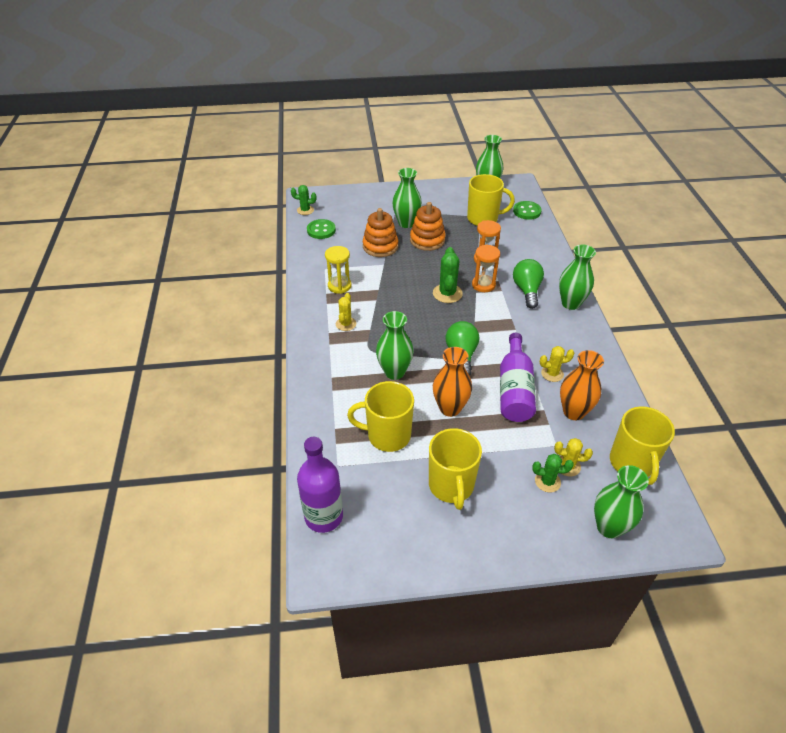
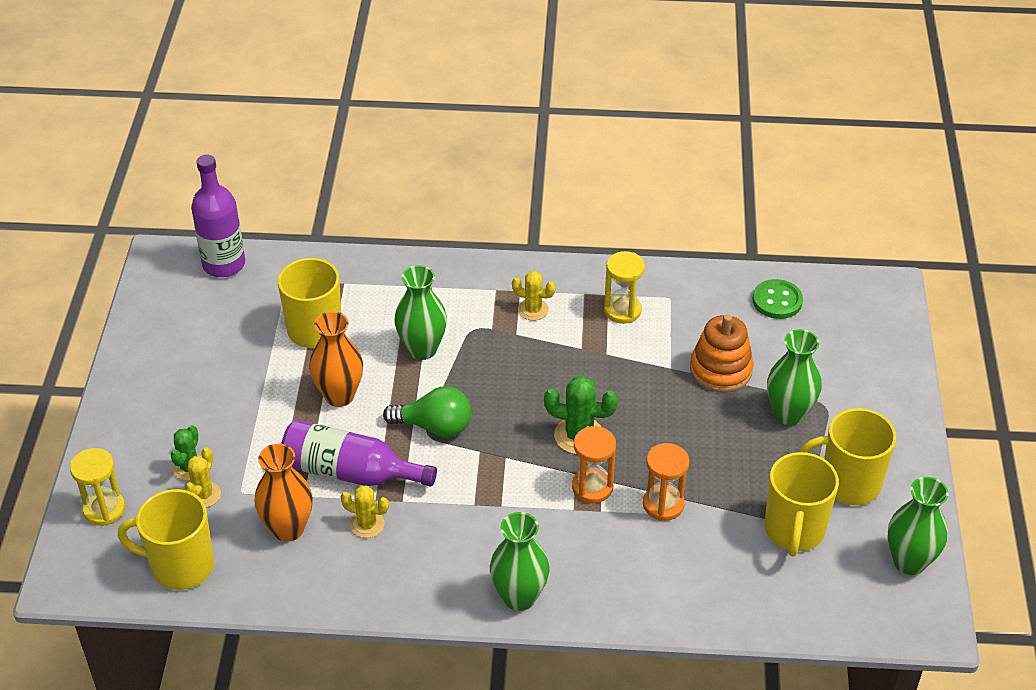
camera: 100 degrees right, 0 degrees up
green cactus [291,185,317,215] -> none
orange stacking toy [410,202,446,251] -> none
yellow mug [429,428,482,510] -> yellow mug moved to [799,408,896,505]
green button [513,201,542,220] -> none
green light bulb [513,259,544,309] -> none
yellow cactus [540,346,574,382] -> yellow cactus turned 75 degrees counterclockwise [341,485,389,538]
green vase [594,465,649,538] -> yellow hourglass [70,448,125,526]

